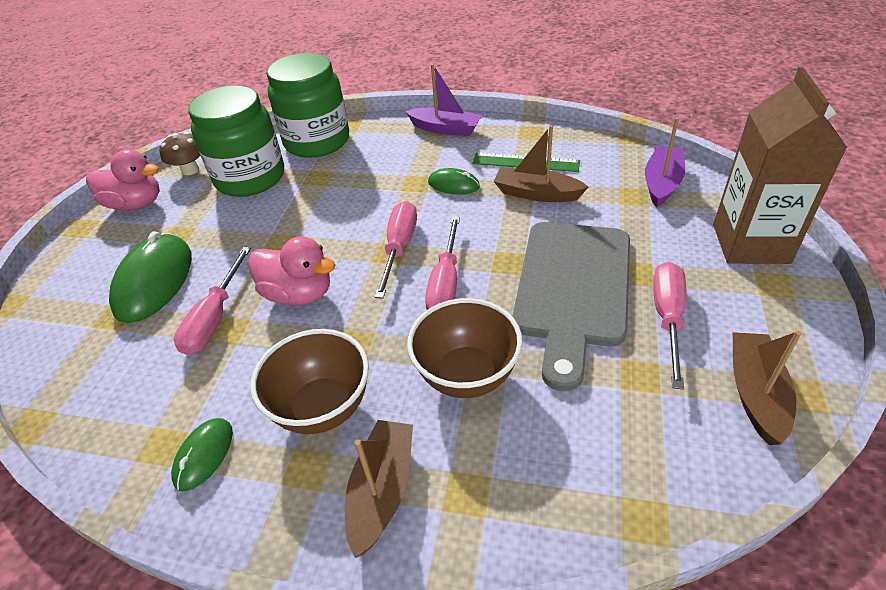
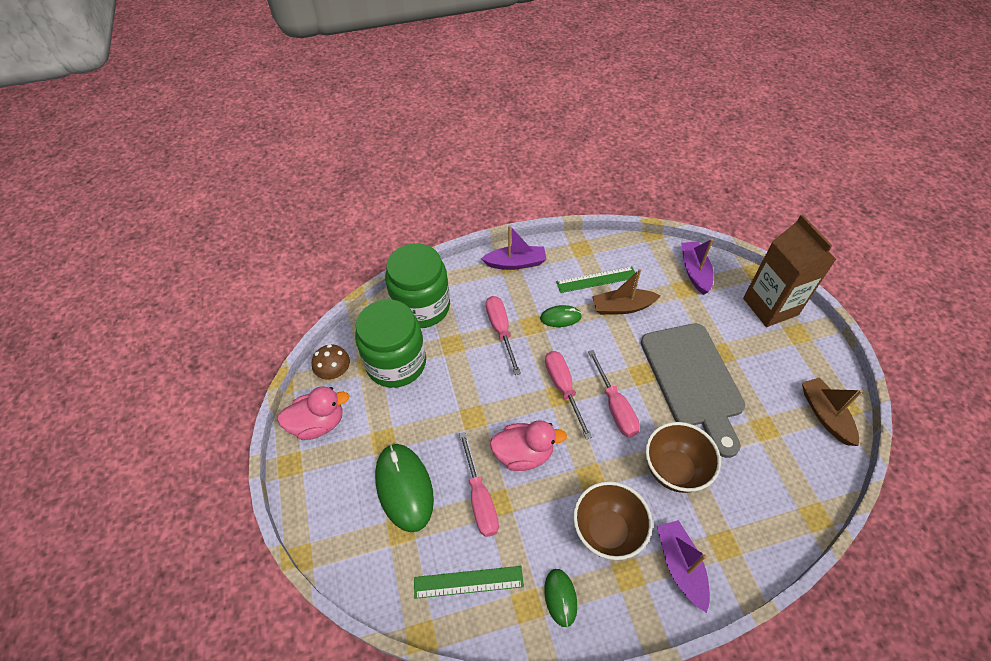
camera: 30 degrees left, 10 degrees up
brown boat [345,420,413,558] -> purple boat [657,520,710,613]
pink screwdriver [653,262,687,389] -> pink screwdriver moved to [486,296,521,375]
none -> green ruler [414,566,524,599]

